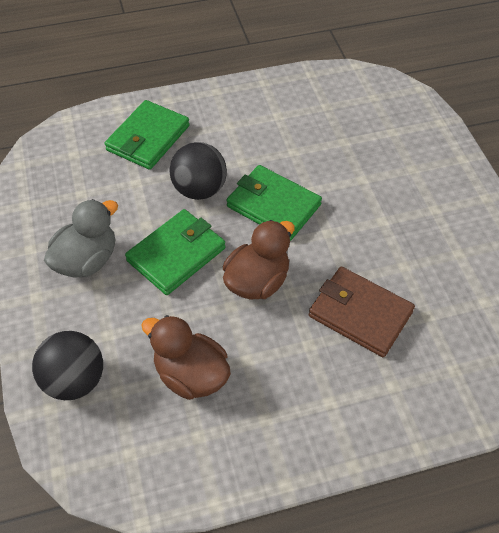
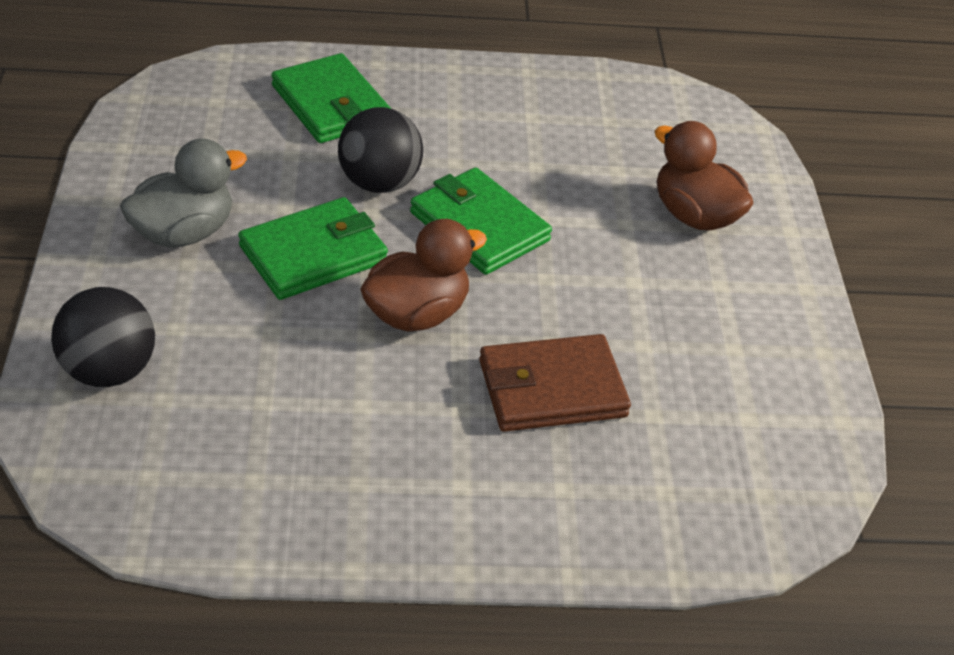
camera: 10 degrees right, 10 degrees down
green wallet [105,100,190,170] -> green wallet turned 75 degrees counterclockwise [271,53,391,143]
brown duck [141,315,231,400] -> brown duck moved to [655,121,754,231]
brown wallet [309,267,415,357] -> brown wallet turned 60 degrees counterclockwise [479,334,631,432]

